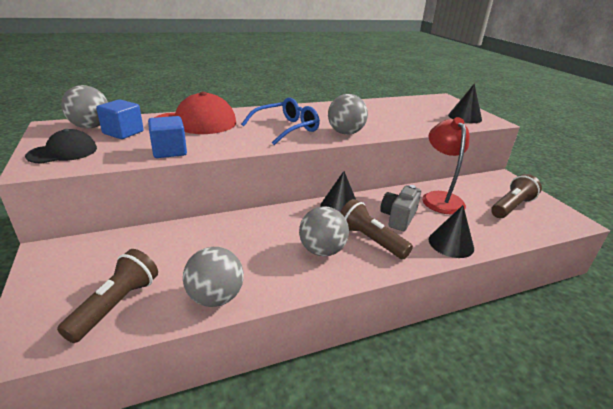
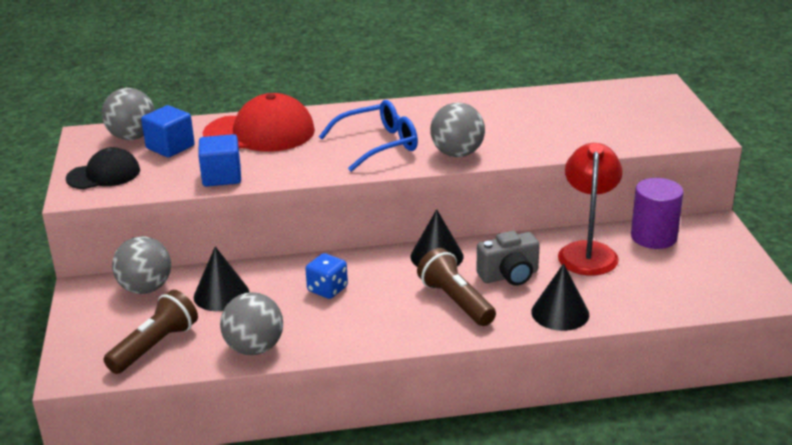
camera: 15 degrees right, 0 degrees up
grey ball [299,206,349,256] -> grey ball moved to [112,236,171,294]
grey camera [380,185,421,231] -> grey camera turned 150 degrees counterclockwise [476,231,540,286]
black cone [448,84,482,123] -> black cone moved to [194,246,249,311]
brown flashlight [491,174,542,218] -> none
none -> blue dice [305,253,348,299]
none -> purple cylinder [631,178,683,249]

